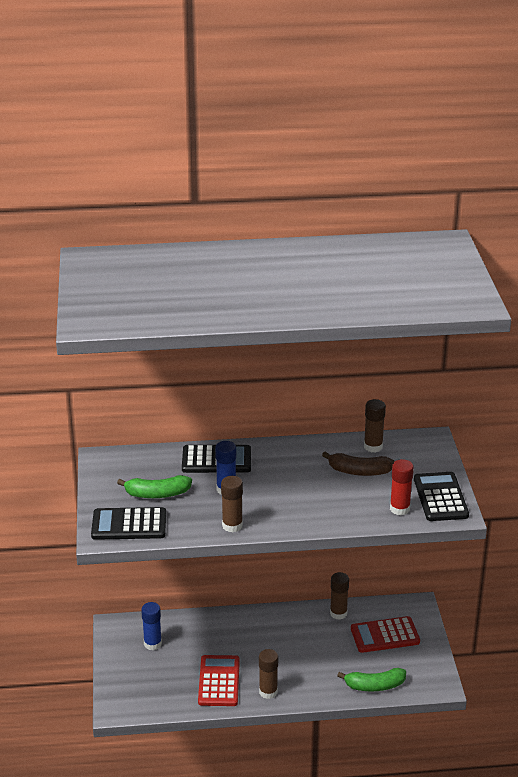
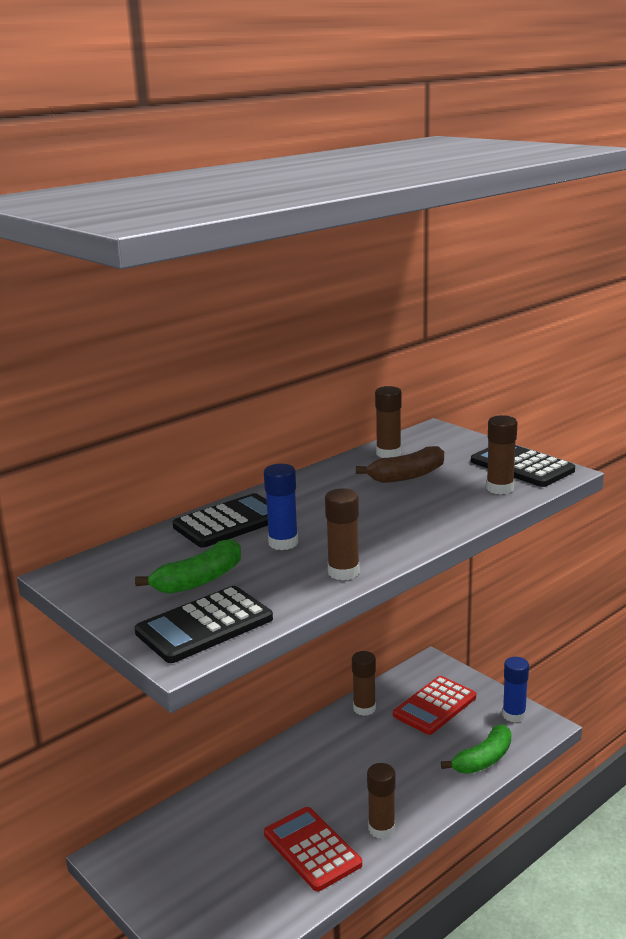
camera: 35 degrees left, 10 degrees down
blue glue stick [141,602,162,650] -> blue glue stick moved to [502,657,529,723]
red glue stick [390,459,414,516] -> brown glue stick [486,415,518,494]

